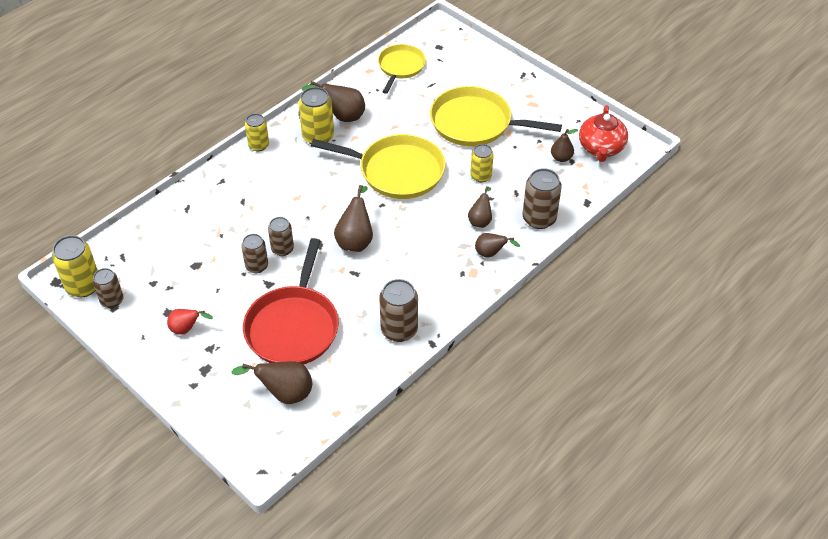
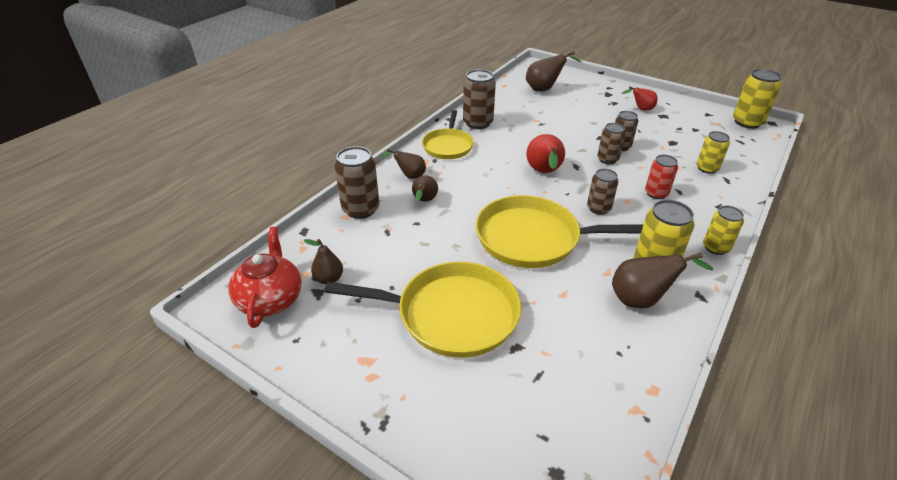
camera: 170 degrees right, 10 degrees down
brown can [93,268,123,308] -> brown can moved to [587,169,619,215]
red pan [243,238,339,365] -> none
brown pear [334,185,373,252] -> red pear [526,134,565,173]
yellow pan [378,44,426,94] -> yellow pan moved to [422,110,474,159]
yellow can [470,144,494,182] -> yellow can moved to [697,131,730,174]
none -> red can [645,155,678,199]

